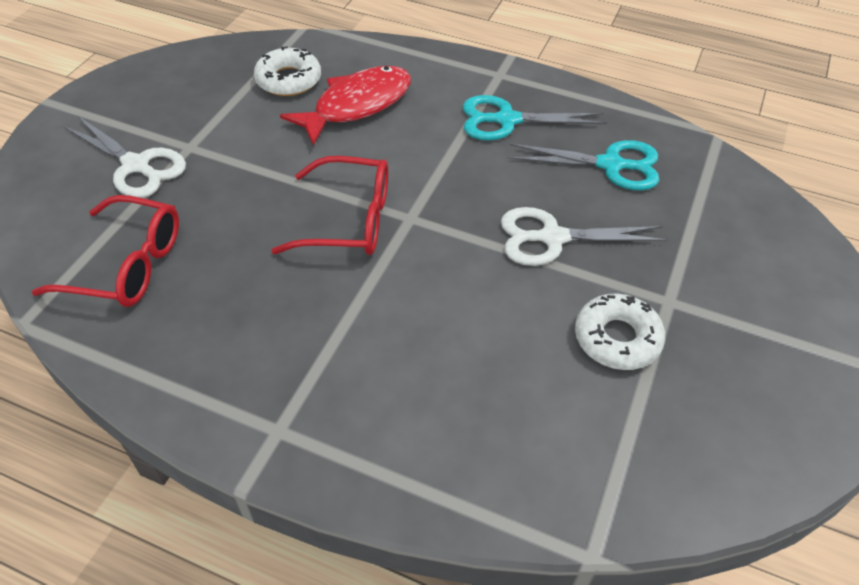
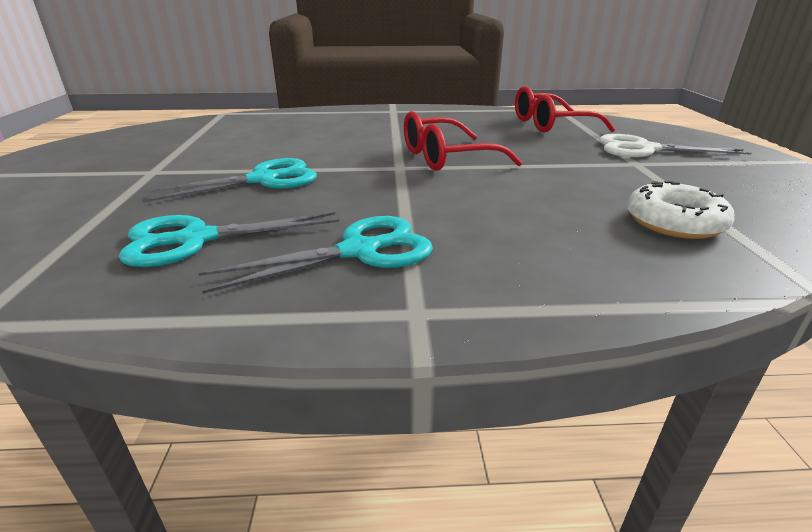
camera: 155 degrees right, 20 degrees down
red fish [280,66,411,145] -> none
white scissors [501,207,667,266] -> turquoise scissors [140,158,317,202]
white donut [575,294,665,370] -> none

